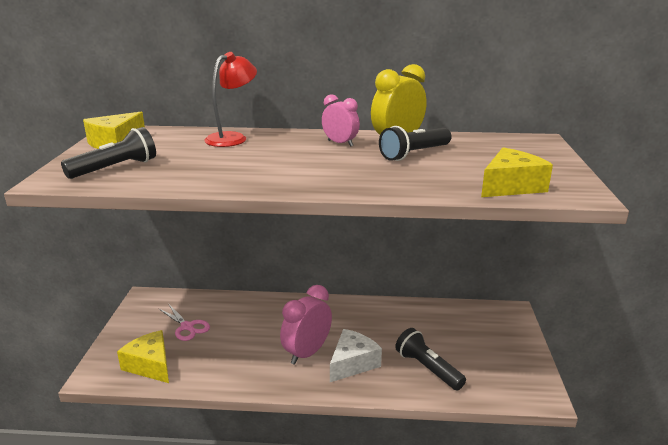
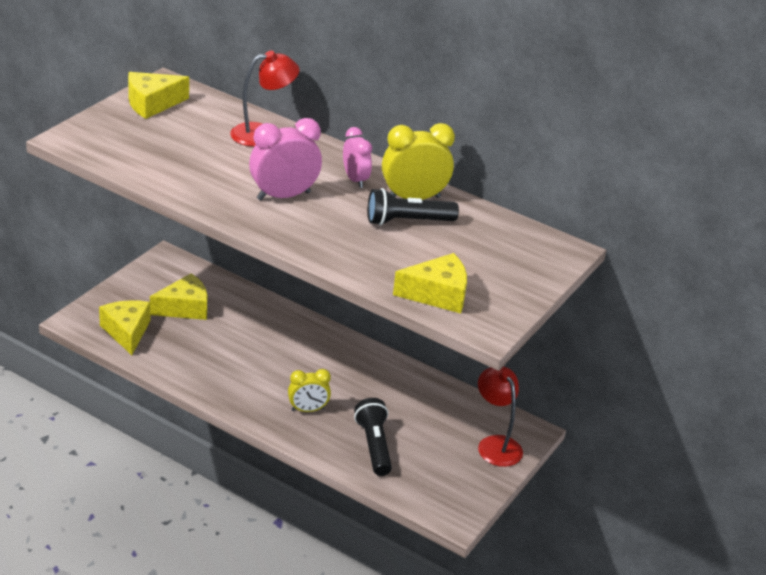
camera: 25 degrees right, 10 degrees up
black flashlight [61,127,156,179] -> none
pink scissors [158,305,210,341] -> yellow cheese [150,273,207,320]
pink clock [280,285,332,365] -> pink clock moved to [249,118,322,200]
white cheese [330,329,382,382] -> yellow clock [288,369,331,412]
none -> red lamp [478,366,523,467]

